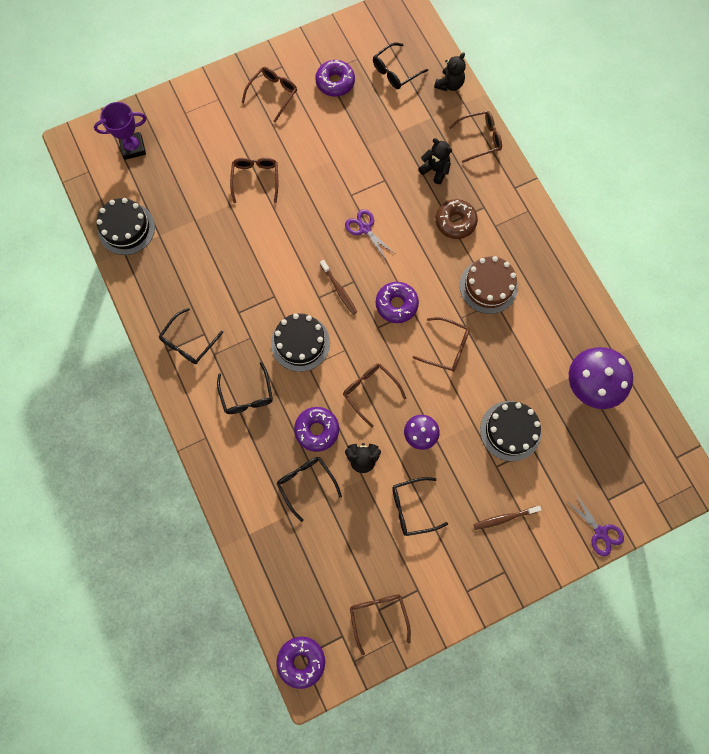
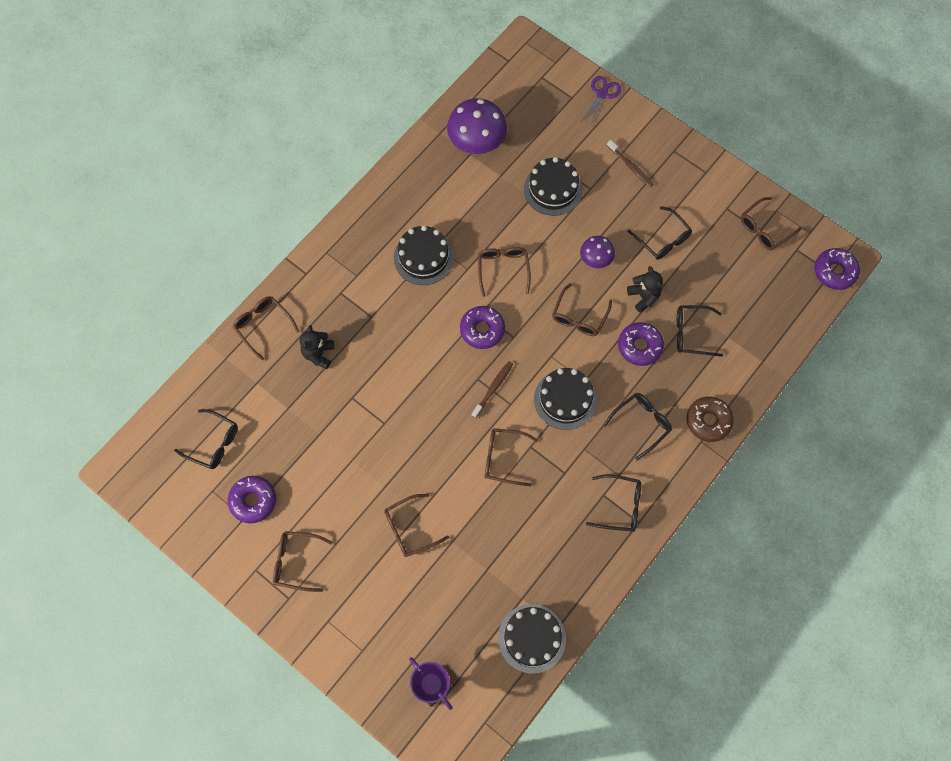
camera: 115 degrees left, 5 degrees down
black glasses [277,457,342,522] -> black glasses turned 60 degrees clockwise [677,305,723,357]
purple scissors [345,209,394,261] -> none
black teddy bear [434,52,466,91] -> none
brown donut [436,199,478,239] -> brown donut moved to [686,397,734,442]
brown cake [460,256,518,314] -> black cake [394,226,454,285]
none -> brown glasses [485,428,538,487]

